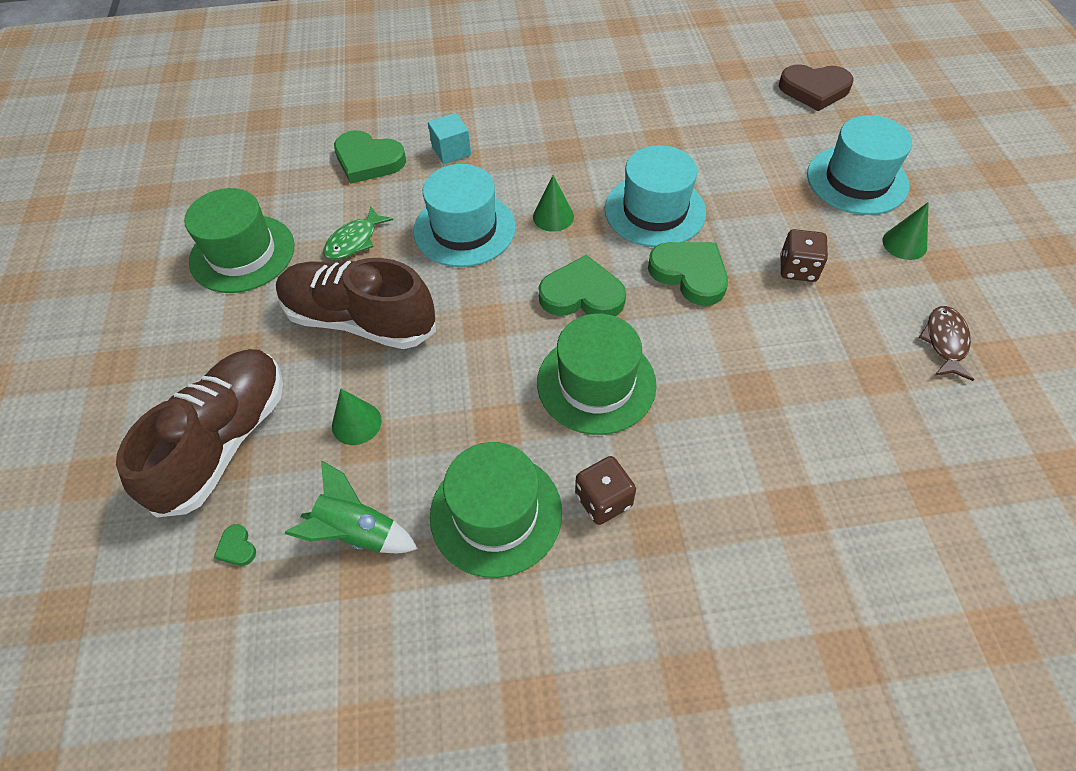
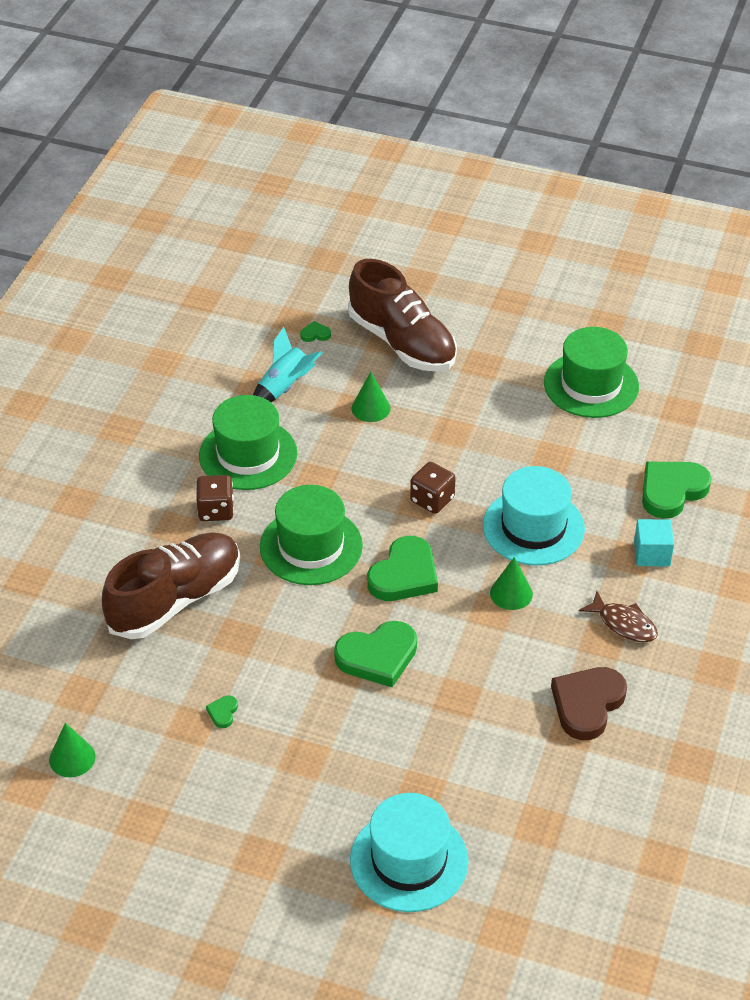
camera: 115 degrees right, 10 degrees down
brown shoe [276,258,436,349] -> brown shoe moved to [102,532,240,639]
green rocket [284,461,418,553] -> turquoise rocket [253,327,323,402]
green fish [323,206,393,260] -> none
turquoise hat [605,145,706,247] -> none
brown heart [779,64,854,111] -> brown heart moved to [551,667,627,740]
brown dice [780,229,828,282] -> brown dice moved to [410,462,456,514]
green cone [882,202,929,260] -> green cone moved to [49,723,96,777]
brown fish [918,306,974,381] -> brown fish moved to [579,591,658,642]
none -> green heart [206,695,238,728]

